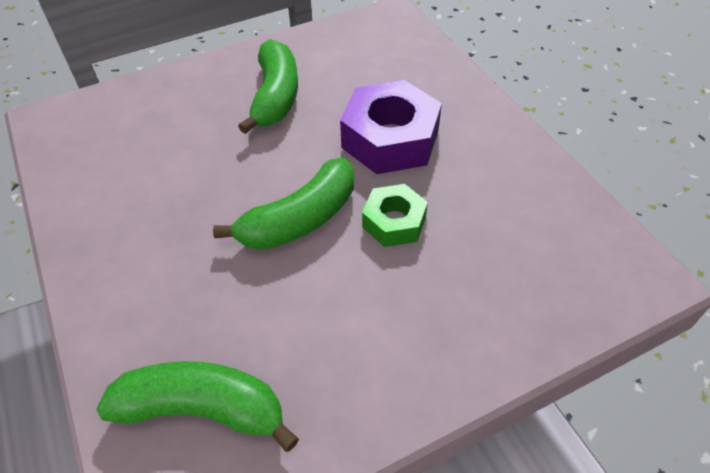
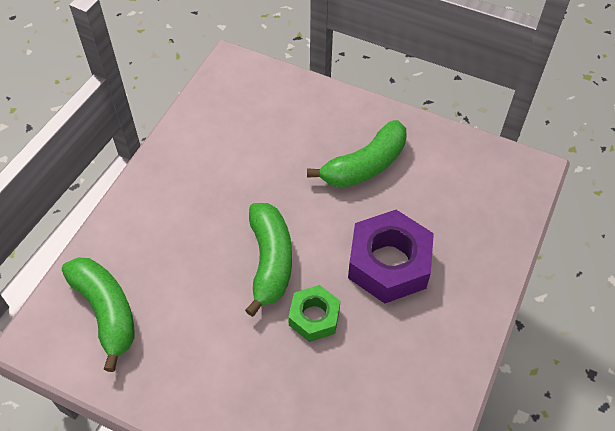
camera: 50 degrees right, 5 degrees up
green banana [213,158,354,250] -> green banana turned 105 degrees counterclockwise [245,203,292,317]

